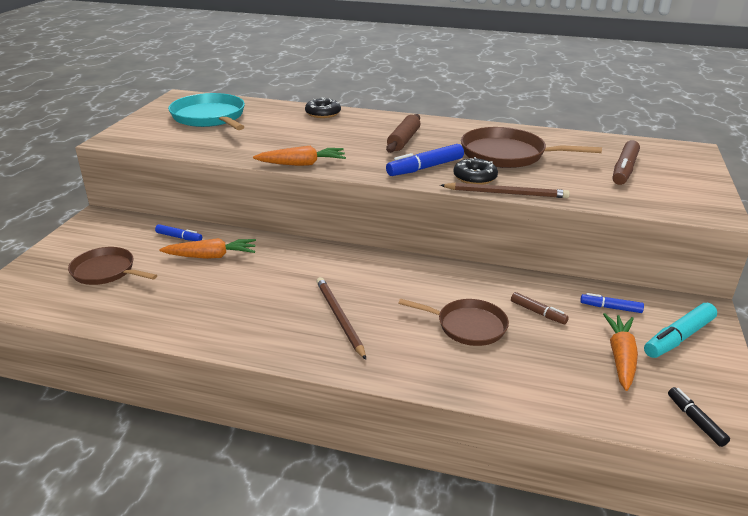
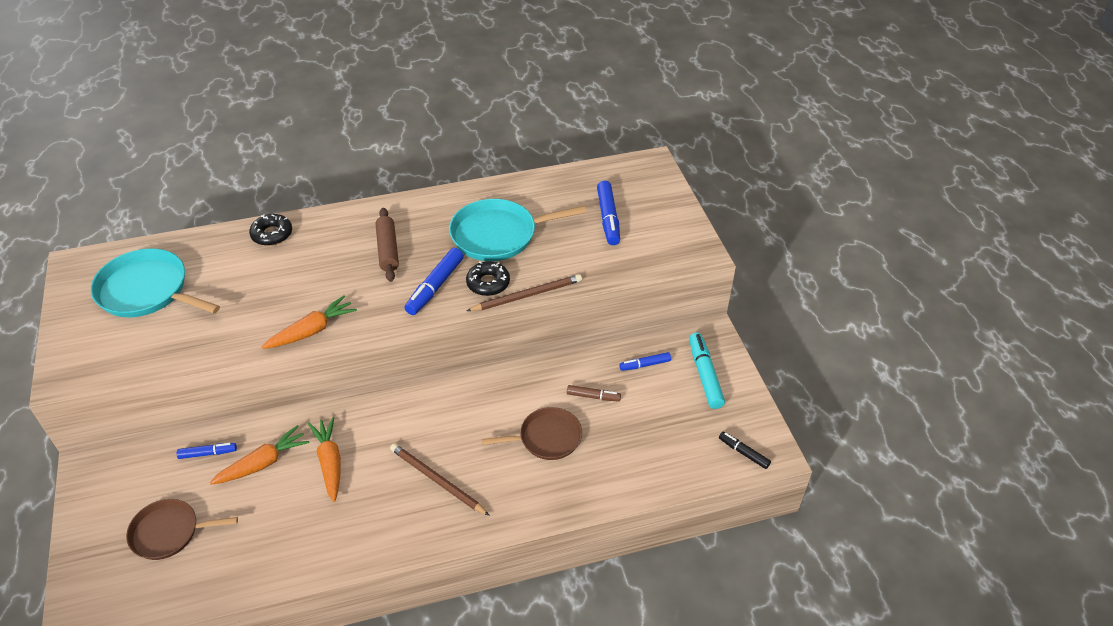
camera: 30 degrees left, 15 degrees up
brown pan [461,127,602,168] -> turquoise pan [449,199,587,261]
orange carrot [603,313,638,391] -> orange carrot moved to [308,417,341,502]
brown marker [613,140,640,185] -> blue marker [597,181,620,245]
turquoise marker [644,303,717,358] -> turquoise marker turned 150 degrees clockwise [689,333,725,409]

